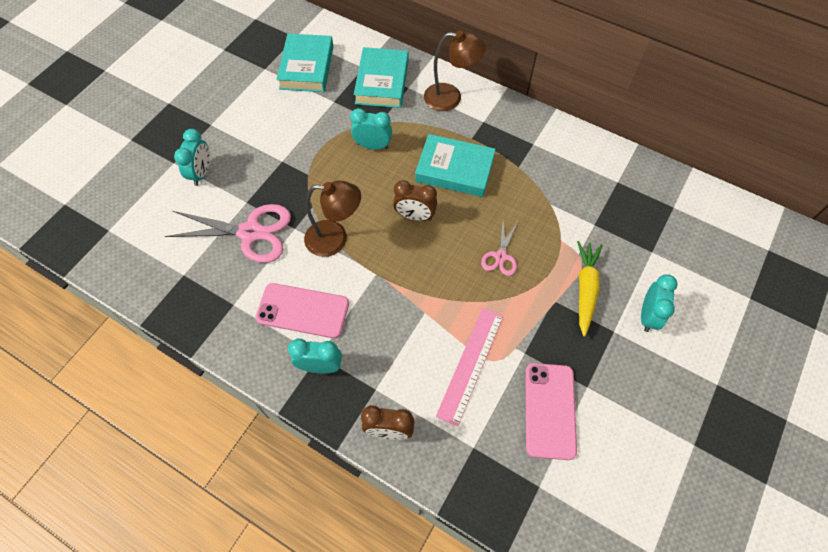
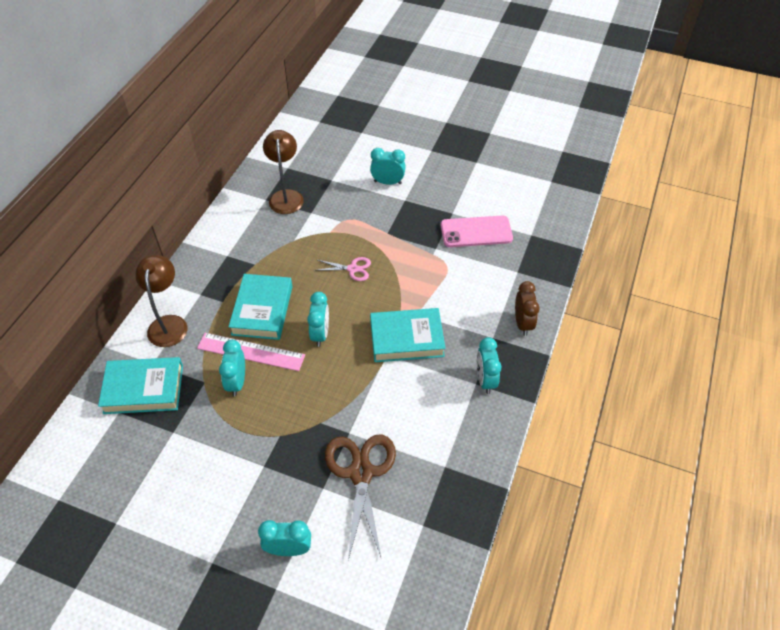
camera: 100 degrees left, 10 degrees down
pink scissors [165,204,291,263] -> brown scissors [325,435,396,560]
pink phone [256,283,349,338] -> none
turquoise book [276,34,334,92] -> turquoise book moved to [370,308,446,362]
brown lamp [304,180,361,257] -> brown lamp moved to [263,130,304,214]
brown clock [393,180,437,221] -> turquoise clock [307,292,329,347]
pink ruler [436,308,503,427] -> pink ruler moved to [197,333,305,371]
yellow carrot [577,241,603,336] -> none

